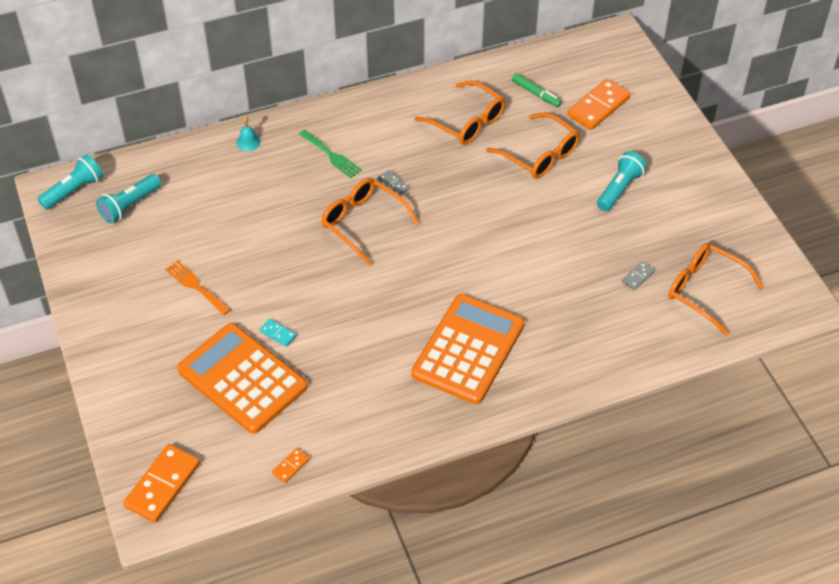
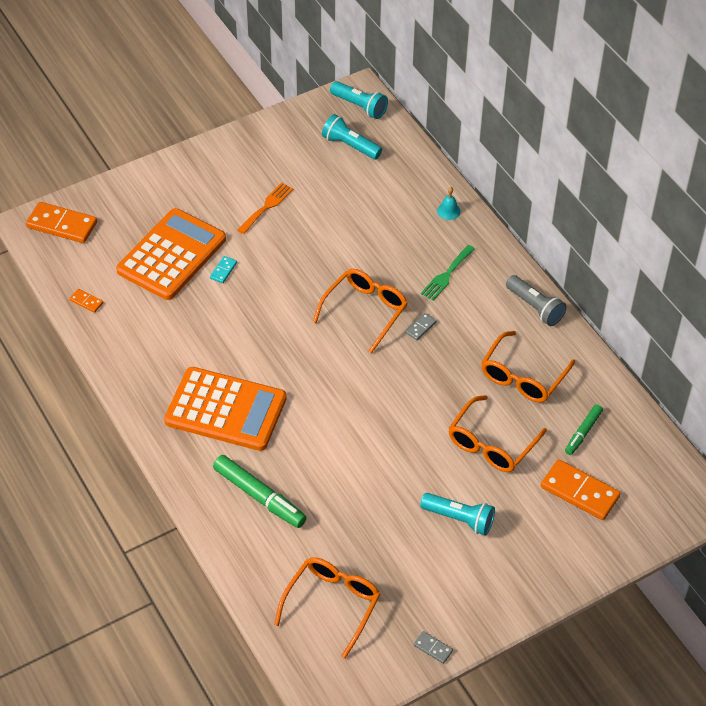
camera: 80 degrees right, 0 degrees up
grey domino [622,261,655,290] -> grey domino moved to [414,631,453,664]
none -> green marker [213,455,307,528]
none -> grey flashlight [506,275,567,326]

